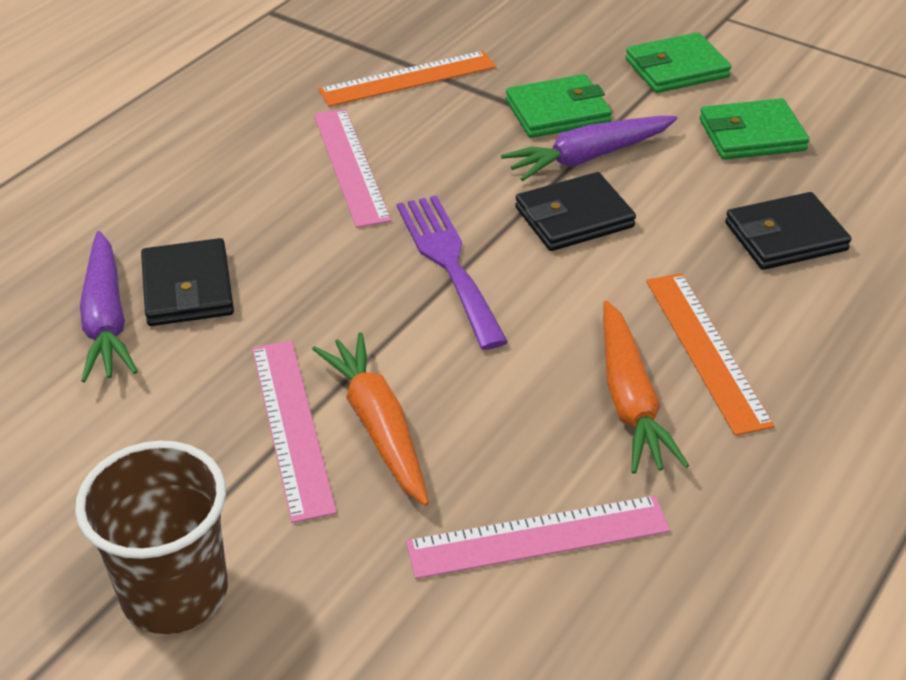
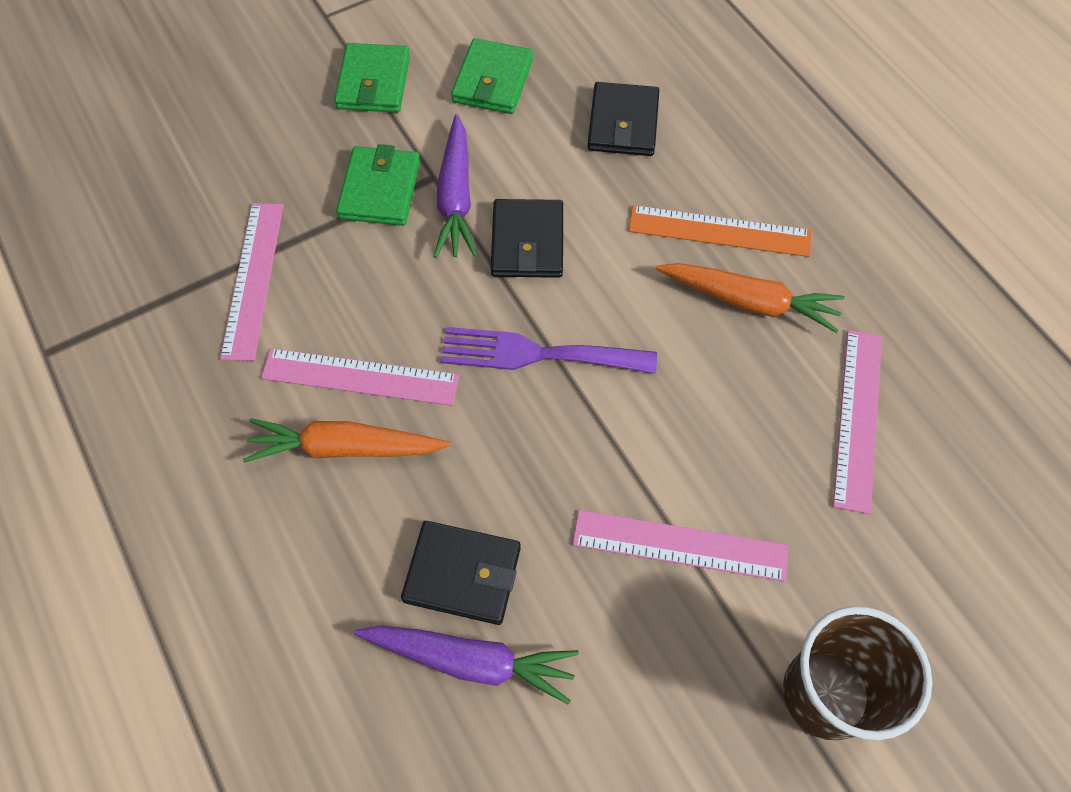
camera: 65 degrees left, 20 degrees up
orange carrot [312,332,429,506] -> orange carrot moved to [243,418,450,462]
orange ruler [318,51,496,107] -> pink ruler [220,203,284,361]

